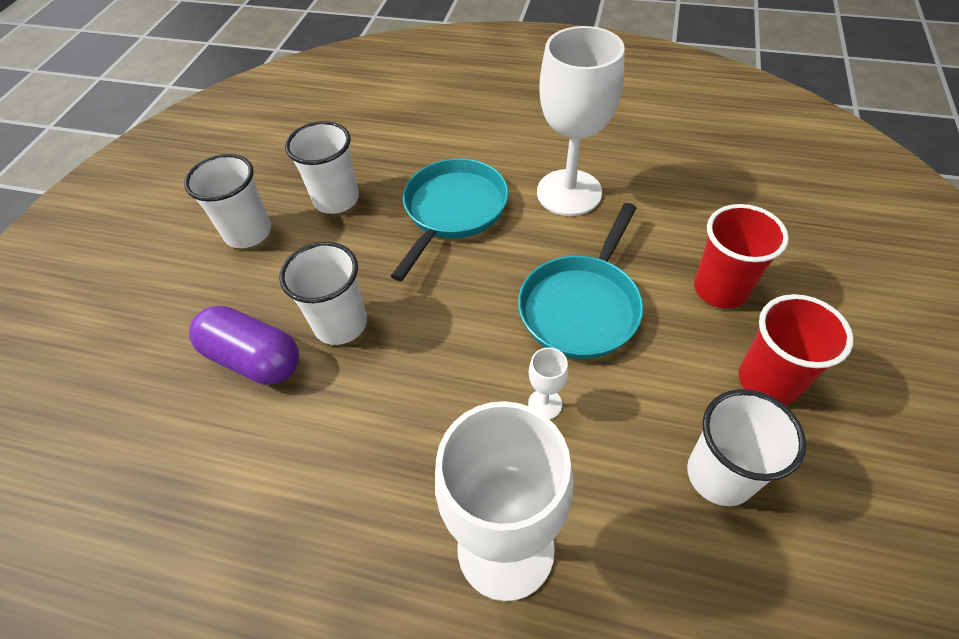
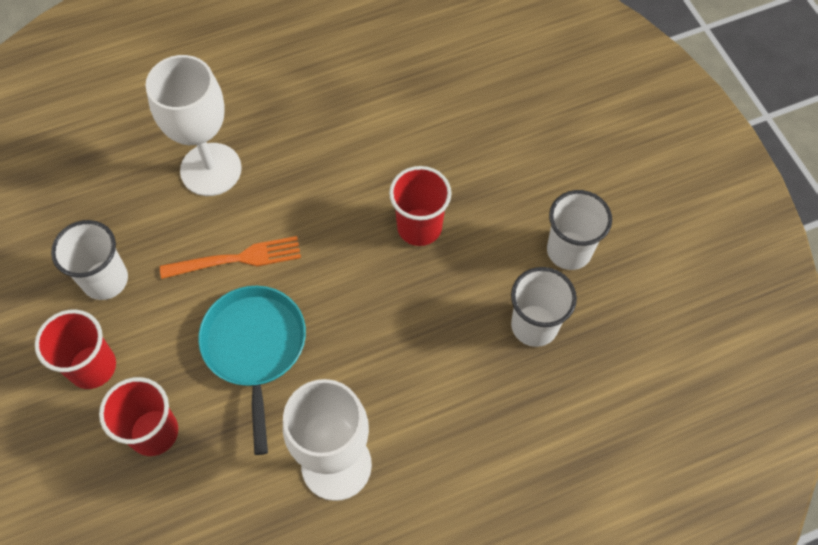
camera: 140 degrees right, 10 degrees up
purple capsule [189,305,299,385] -> none
white cup [279,242,367,345] -> red cup [389,166,452,246]
turquoise pan [391,158,509,281] -> none
white goblet [528,347,568,419] -> orange fork [160,236,301,279]

